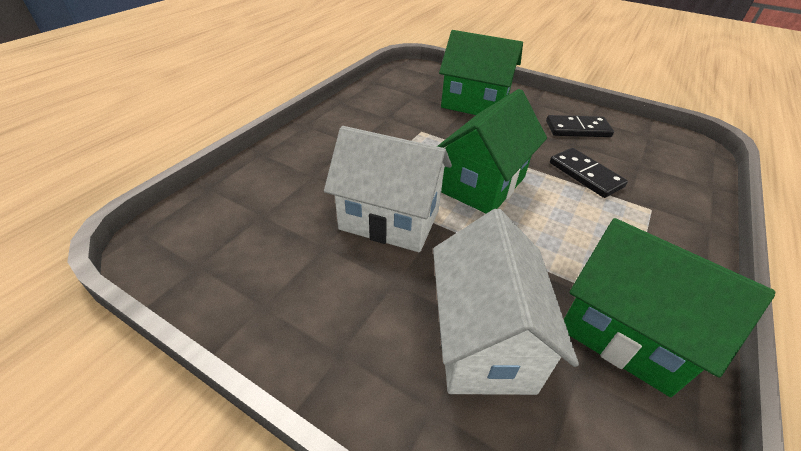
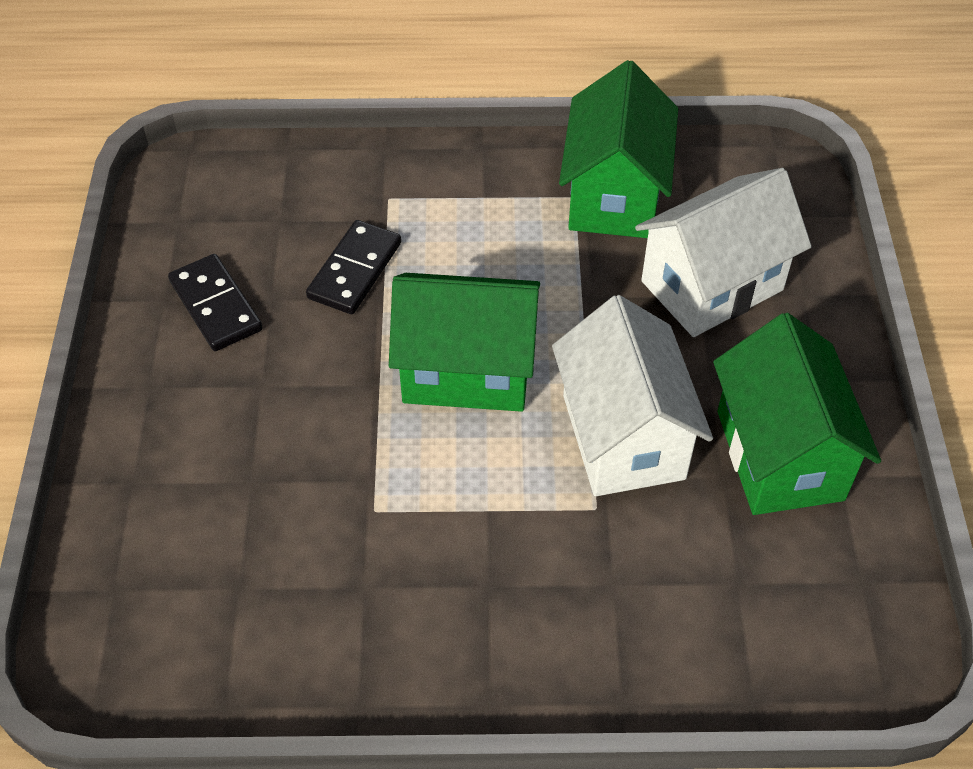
camera: 120 degrees left, 10 degrees up
green house [439,30,523,115] -> green house moved to [713,313,881,515]

